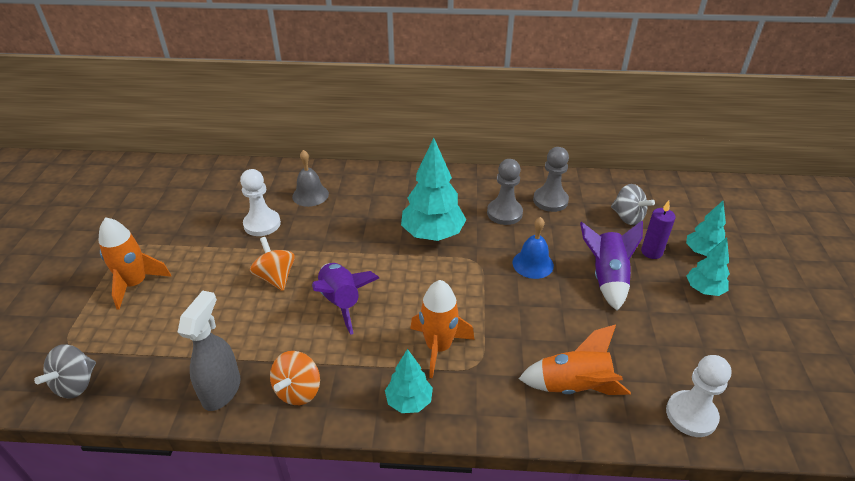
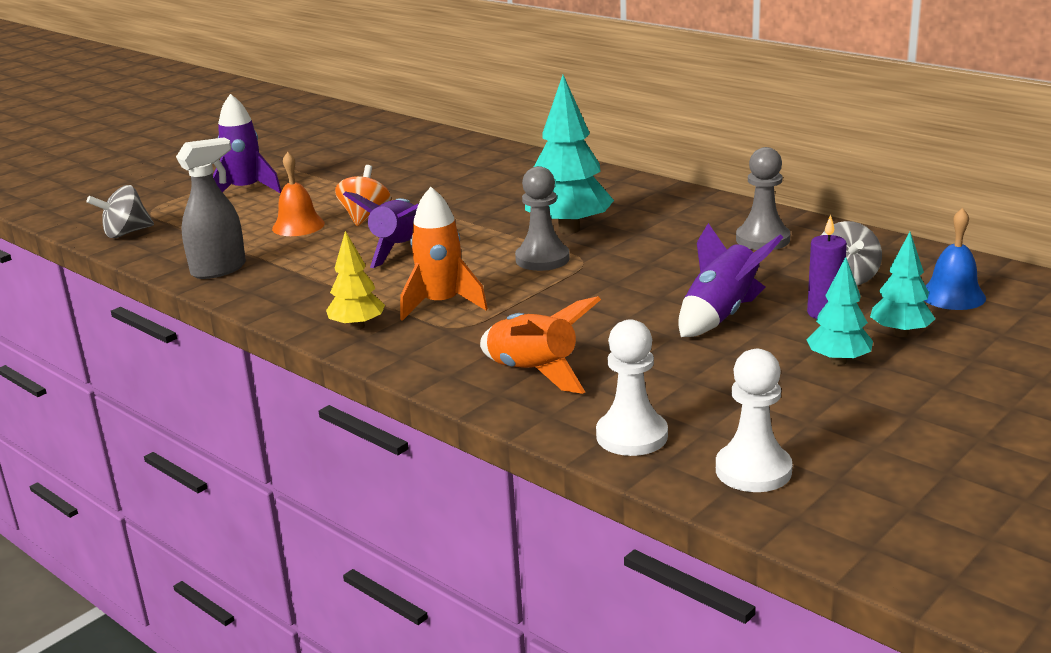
camera: 40 degrees right, 15 degrees down
orange rocket [99,217,171,310] -> purple rocket [213,94,281,193]
white pawn [240,169,281,236] -> white pawn moved to [716,349,792,492]
orange spinning top [270,351,320,405] -> none
grey bell [292,150,329,207] -> none
turquoise tree [385,349,433,413] -> yellow tree [326,231,385,330]
grey pawn [487,159,523,225] -> grey pawn moved to [515,166,570,271]
blue bell [513,217,554,279] -> blue bell moved to [924,208,986,310]
none -> orange bell [272,152,325,236]

